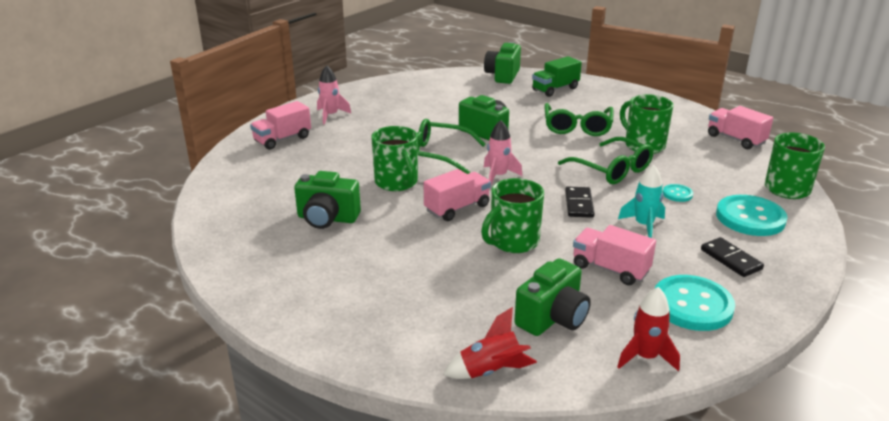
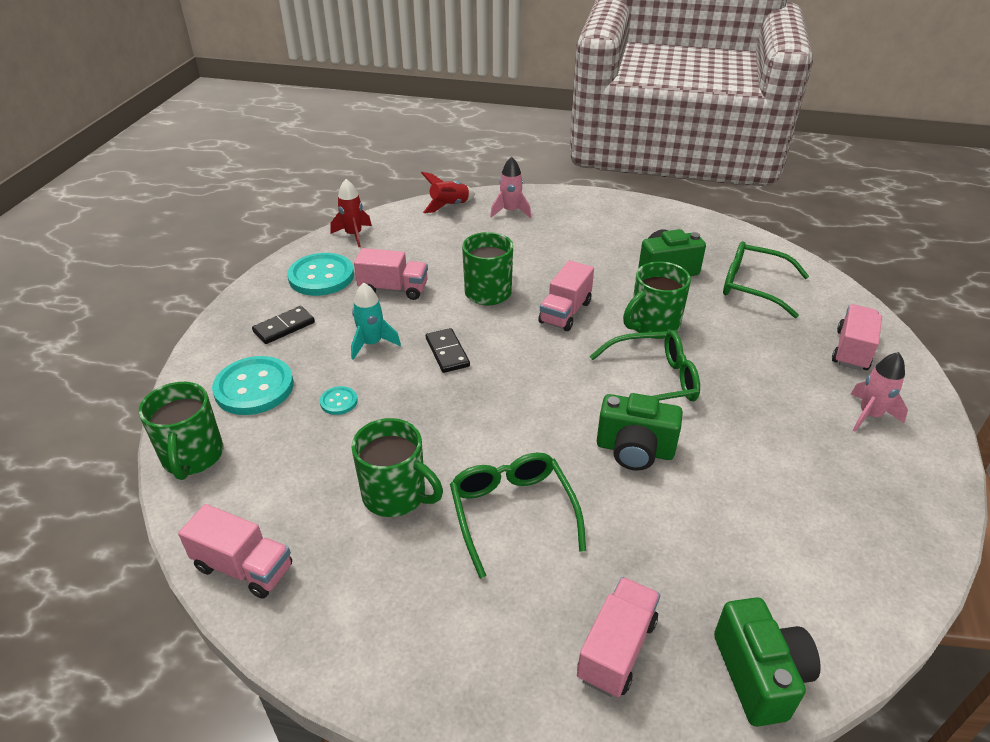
camera: 155 degrees right, 10 degrees up
green mug [371,126,418,191] -> green mug turned 75 degrees counterclockwise [623,261,691,339]
pink rocket [484,120,523,184] -> pink rocket moved to [490,157,531,218]
green camera [514,259,591,336] -> none
green truck [532,56,582,97] -> pink truck [577,577,660,697]
green glasses [558,137,653,184] -> green glasses moved to [723,241,809,318]
black domino [701,237,764,277] -> black domino turned 75 degrees counterclockwise [252,306,315,344]

